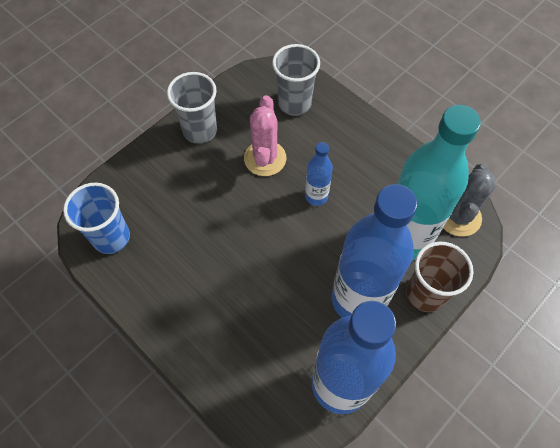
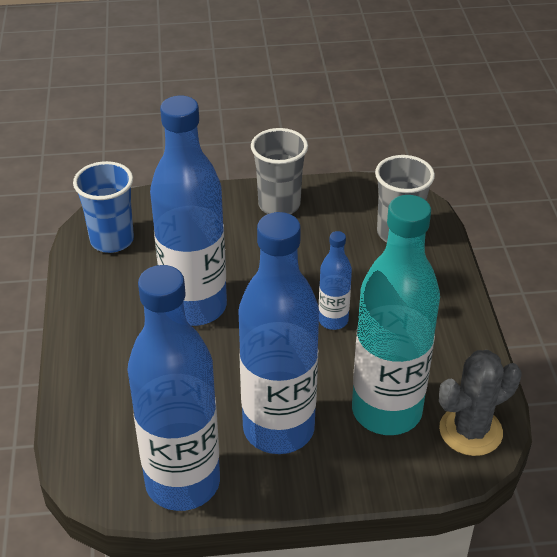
camera: 40 degrees right, 20 degrees down
pink cactus [244,95,286,176] -> none
brown cup [406,242,474,312] -> none
none -> blue bottle [150,96,227,326]

